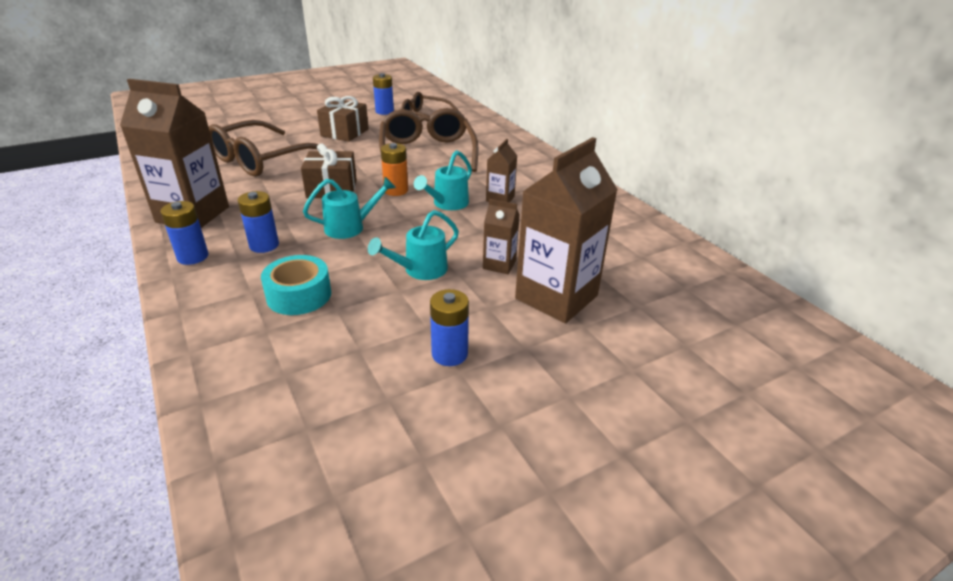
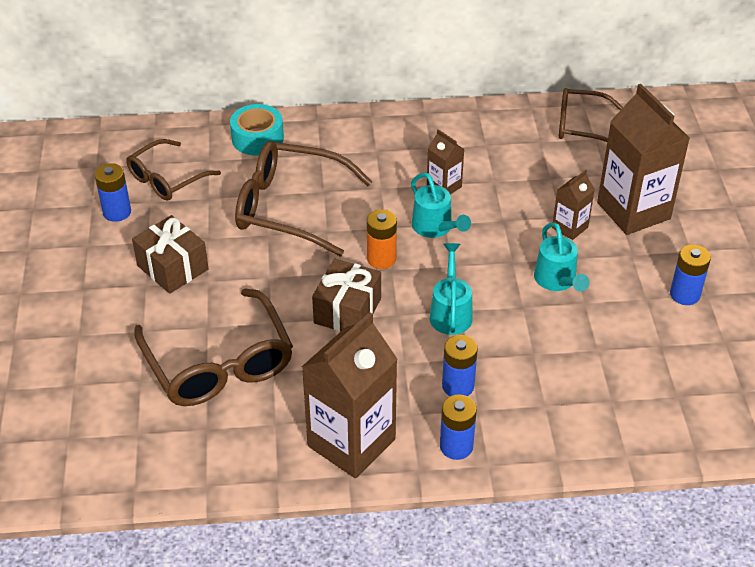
camera: 65 degrees left, 10 degrees up
turquoise tape [261,255,331,315] -> turquoise tape moved to [230,104,284,156]
none -> brown glasses [559,88,623,142]

